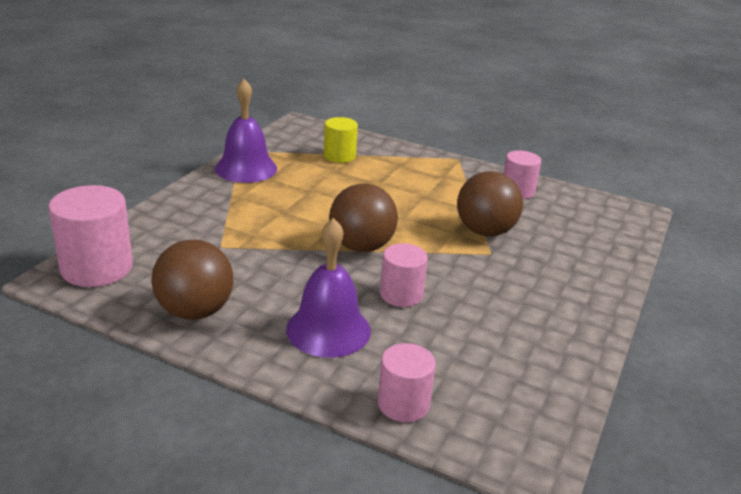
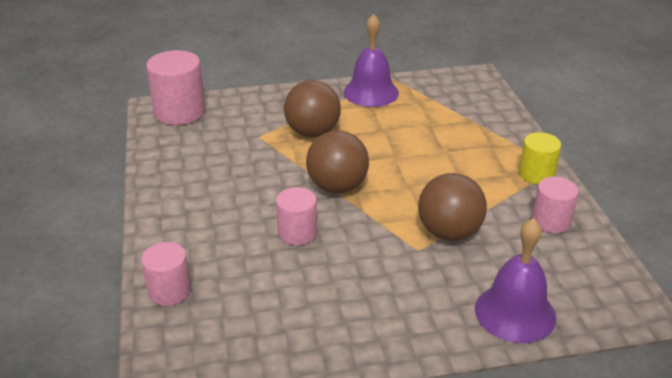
camera: 55 degrees right, 5 degrees up
brown ball [151,240,233,320] -> brown ball moved to [284,80,341,137]
purple bell [286,218,371,358] -> purple bell moved to [475,218,556,343]
yellow cylinder [324,117,358,163] -> yellow cylinder moved to [519,132,561,184]

